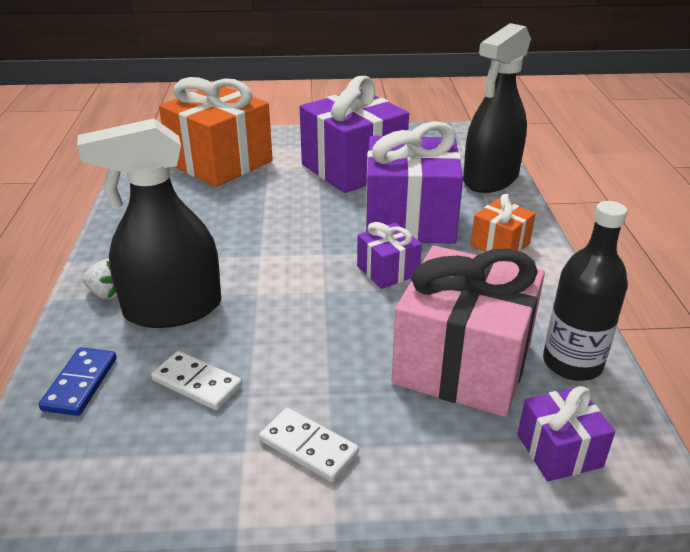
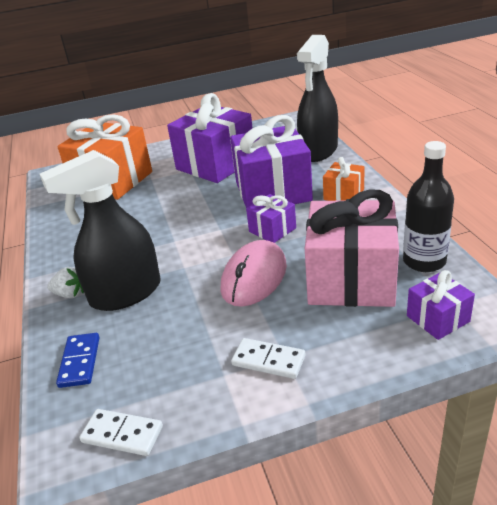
camera: 10 degrees left, 0 degrees up
white domino [151,351,242,410] -> white domino moved to [79,409,163,456]
none -> pink mouse [221,240,287,307]

